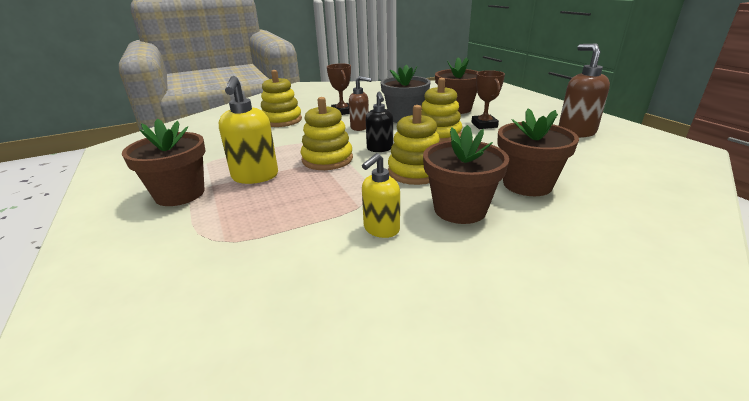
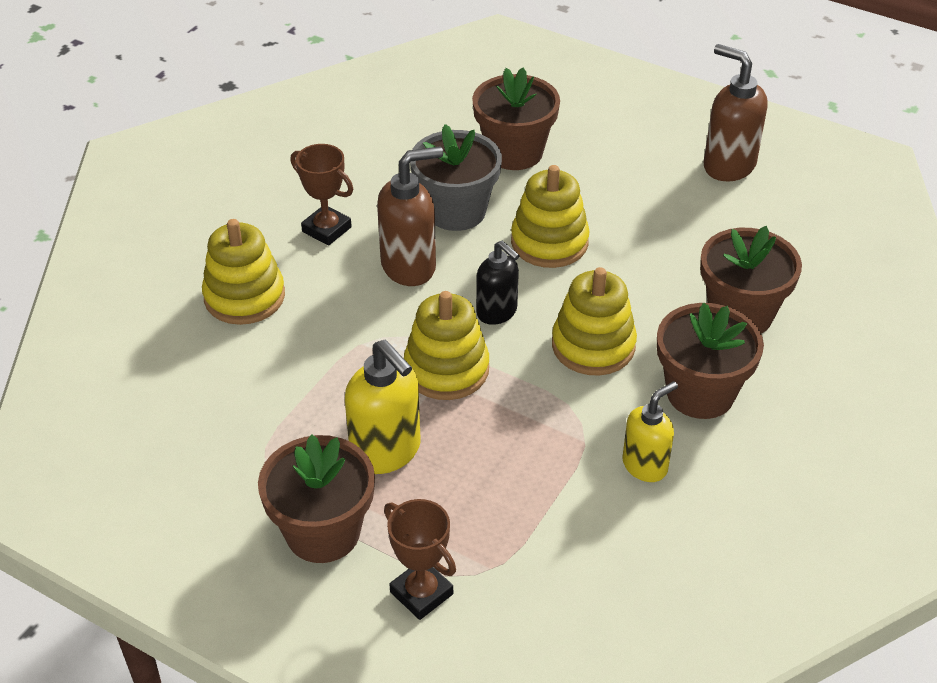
camera: 35 degrees left, 15 degrees up
brown soap dispenser [349,76,372,131] -> brown soap dispenser [377,147,443,286], size x1.52
yellow soap dispenser [362,153,400,238] -> yellow soap dispenser turned 135 degrees counterclockwise [622,381,678,482]
brown trophy [471,70,505,129] -> brown trophy moved to [384,499,456,620]

